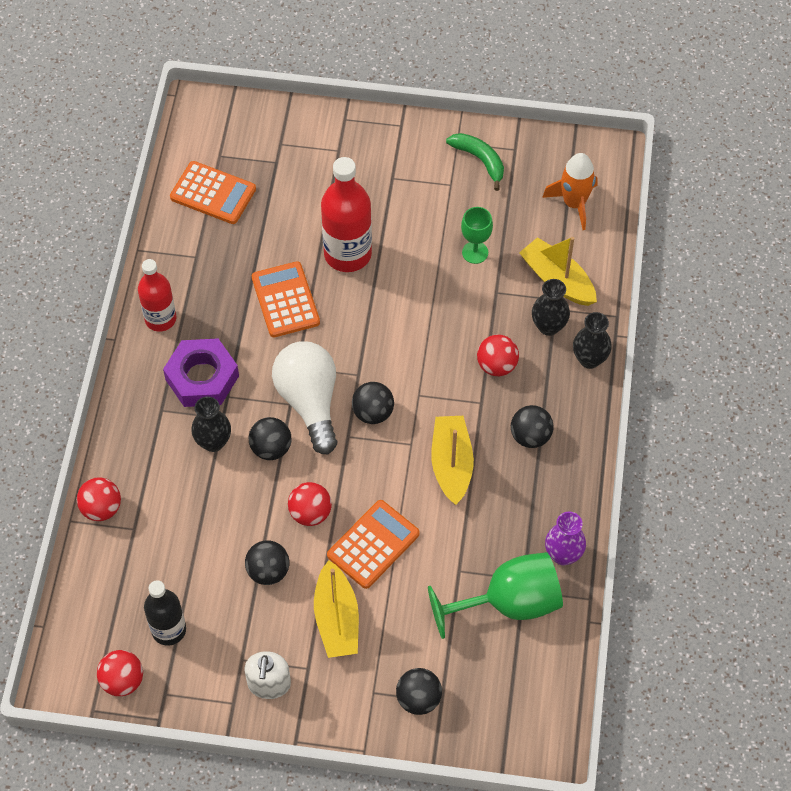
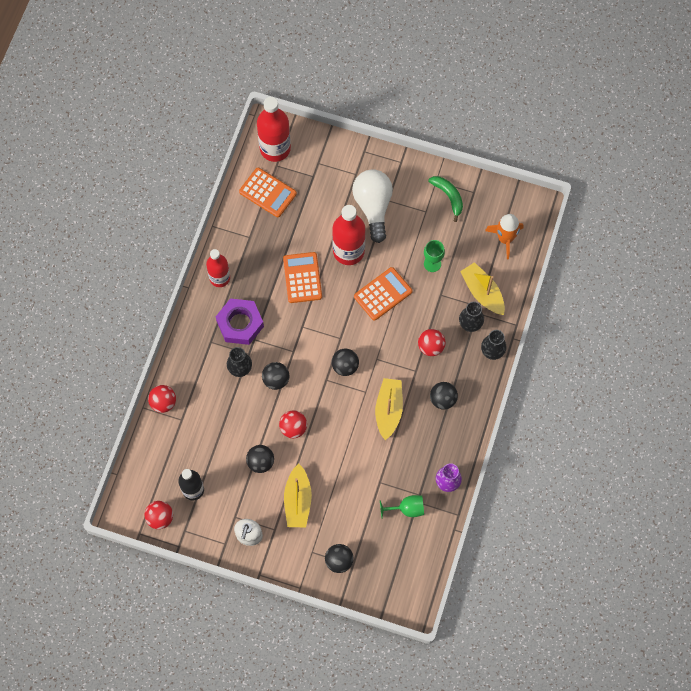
camera: 10 degrees right, 10 degrees up
white light bulb [272,341,337,454] -> white light bulb moved to [352,169,393,243]
orange calculator [327,500,420,589] -> orange calculator moved to [354,267,412,321]
green goblet [428,552,563,639] -> green goblet [380,495,424,518], size x0.55
none -> red bottle [257,97,291,162]

